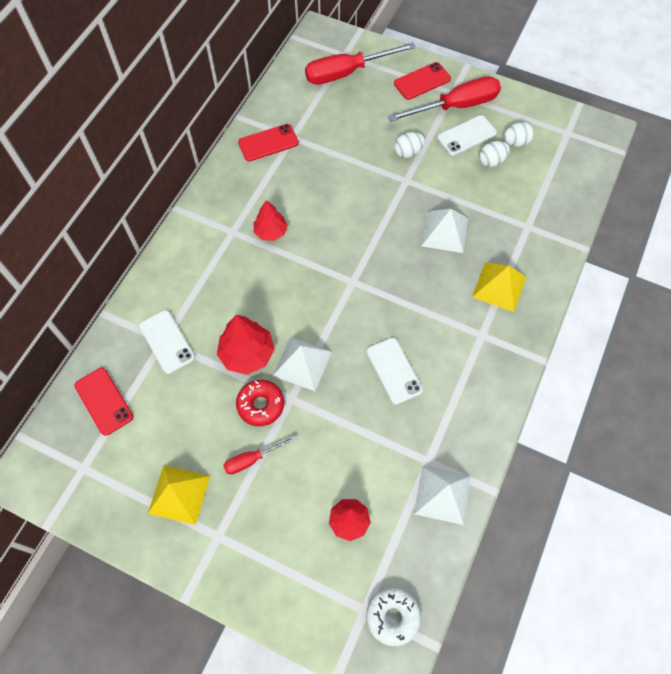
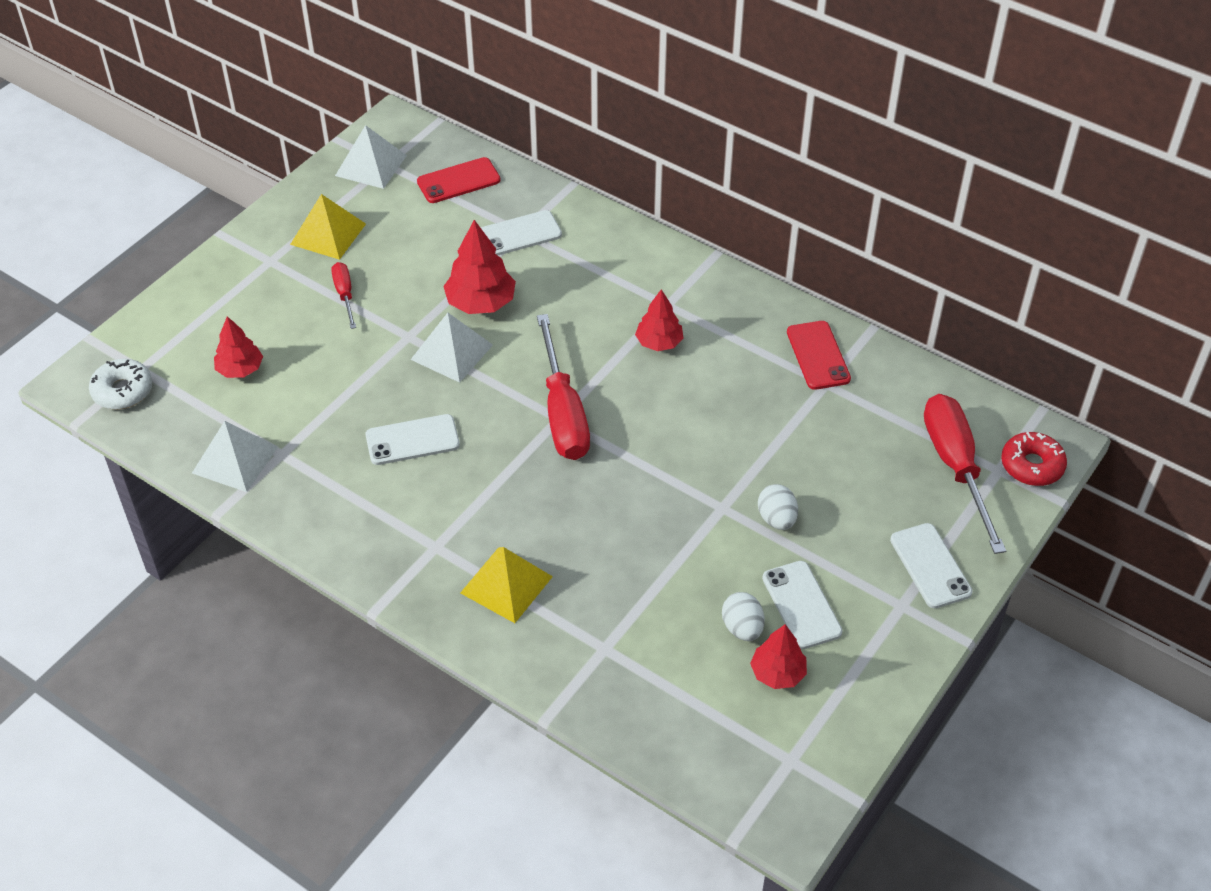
camera: 100 degrees right, 15 degrees down
red donut [236,380,284,426] -> red donut moved to [1001,432,1067,486]
red screwdriver [388,76,501,122] -> red screwdriver moved to [537,314,590,460]
red phone [394,62,451,100] -> white phone [890,523,973,609]
white pyramid [421,209,468,253] -> white pyramid moved to [335,125,407,189]
white egg [503,122,534,147] -> red tree [750,624,807,689]

